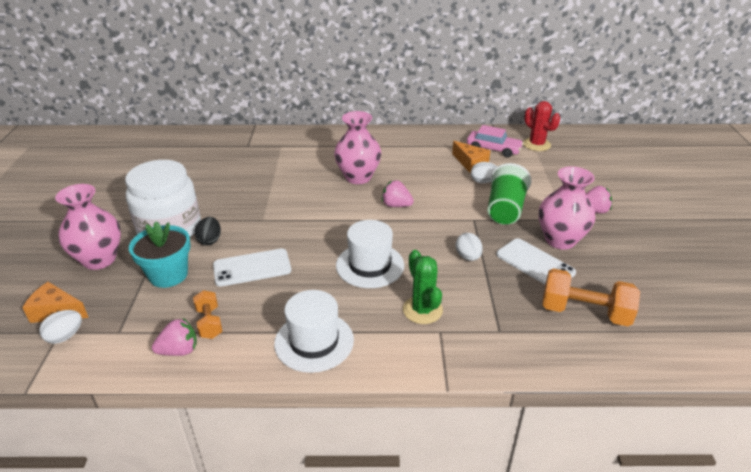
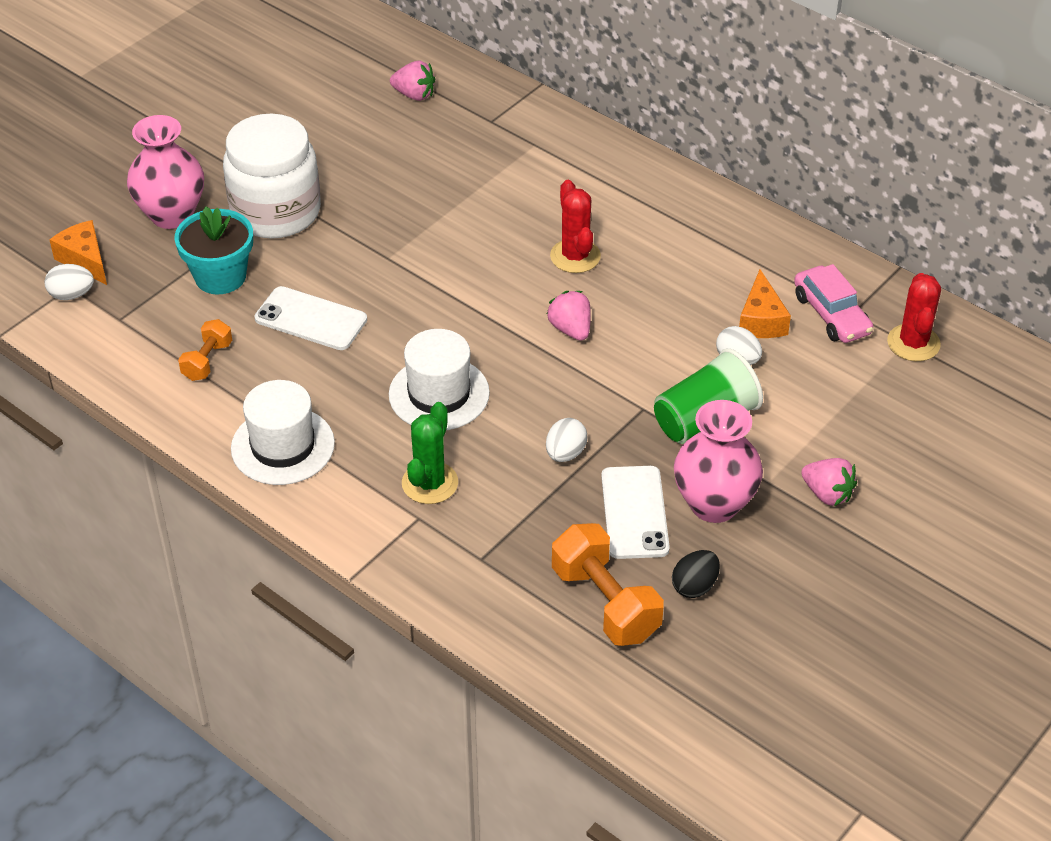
camera: 40 degrees right, 10 degrees up
pink strawberry [152,318,197,356] -> pink strawberry moved to [390,61,435,101]
black egg [195,217,221,245] -> black egg moved to [672,550,720,598]
pink vase [334,111,381,184] -> red cactus [550,180,601,273]

